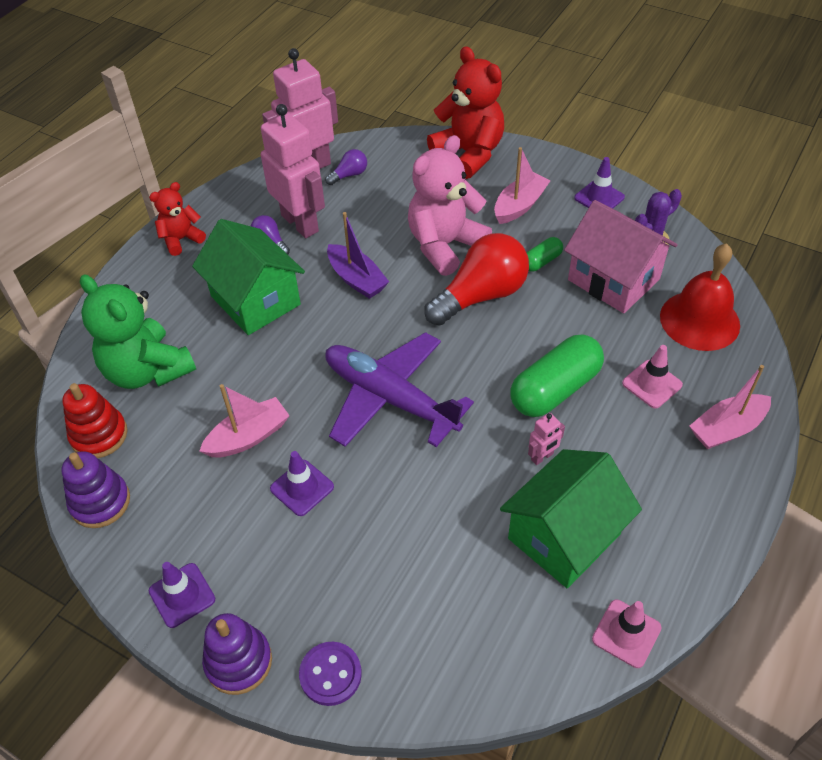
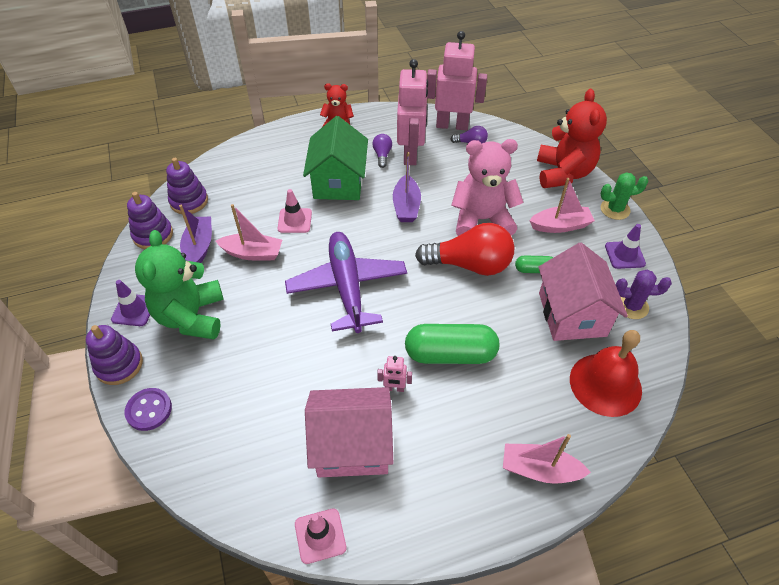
camera: 40 degrees right, 0 degrees up
red stacking toy [62,383,128,458] -> purple stacking toy [166,158,208,214]
green teddy bear [80,275,196,389] -> green teddy bear moved to [135,230,224,339]
purple traffic cone [270,451,334,516] -> none
green house [500,449,642,588] -> pink house [305,387,393,477]
pink traffic cone [622,345,683,408] -> pink traffic cone moved to [278,189,312,233]
none -> purple boat [179,205,212,263]
none -> green cactus [601,172,649,220]

